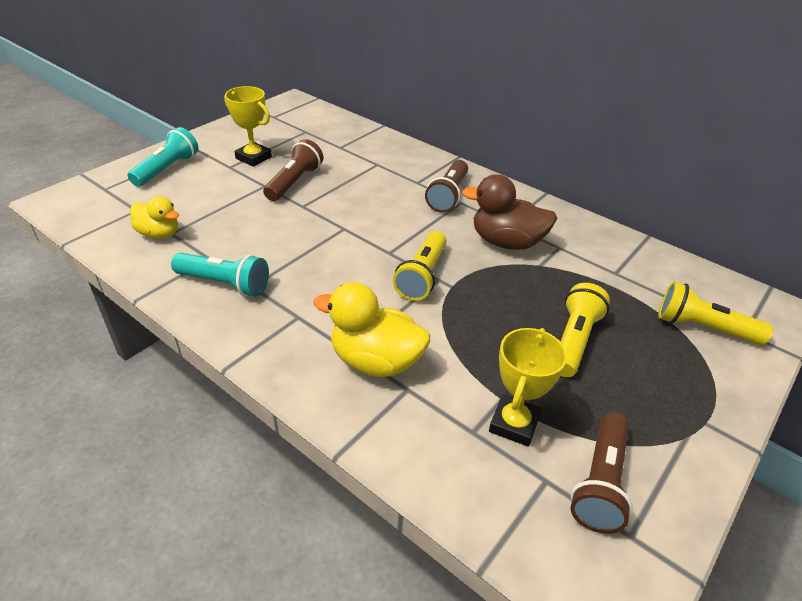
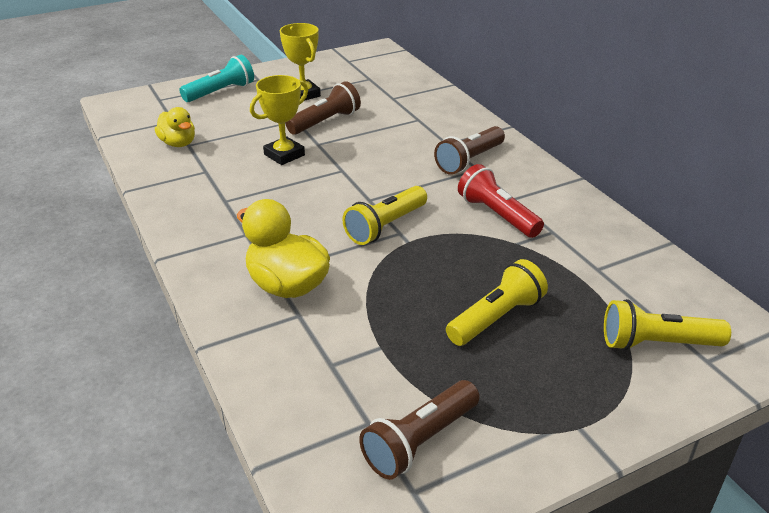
camera: 25 degrees right, 5 degrees down
turquoise flashlight [171,253,269,297] -> none
brown duck [462,174,557,250] -> red flashlight [458,164,544,238]
yellow trophy [489,328,567,447] -> yellow trophy moved to [250,75,308,165]
yellow flashlight [658,281,773,345] -> yellow flashlight turned 45 degrees counterclockwise [604,299,731,351]

